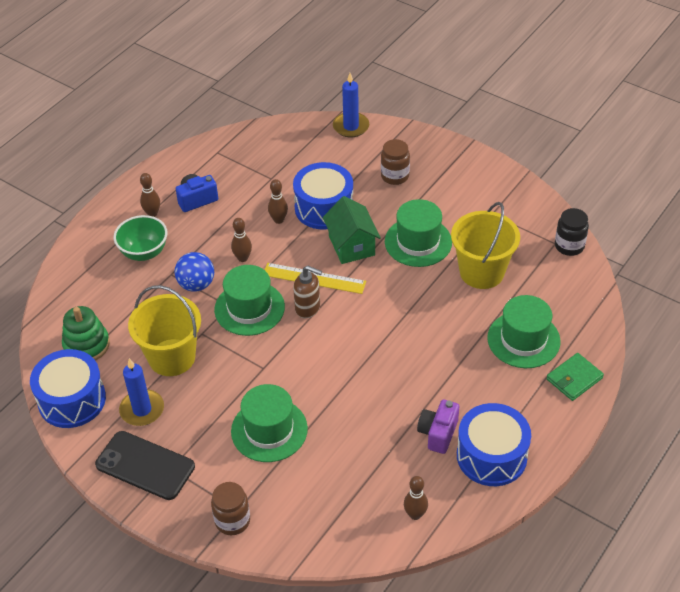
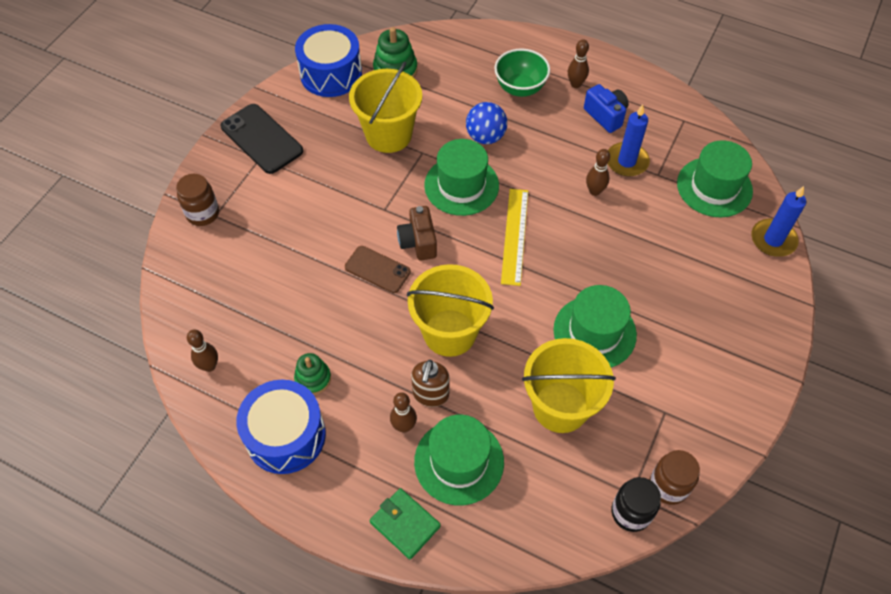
camera: 80 degrees right, 10 degrees up
black phone [95,431,195,500] -> black phone turned 60 degrees counterclockwise [221,104,303,174]
blue candle [119,358,164,426] -> blue candle moved to [607,104,650,177]
brown bowling pin [231,218,252,262] -> brown bowling pin moved to [390,392,417,433]
green hat [231,384,308,462] -> green hat moved to [677,140,753,217]
blue drum [293,162,353,230] -> none
brown soap dispenser [293,265,322,318] -> brown soap dispenser moved to [411,360,450,407]
green house [323,196,381,264] -> none
brown jar [381,139,410,185] -> brown jar moved to [650,450,700,505]
purple camera [417,400,459,454] -> green stacking toy [294,353,331,395]
none -> brown phone [345,246,411,293]
none -> brown camera [397,206,437,260]
none -> yellow bucket [407,264,494,357]

